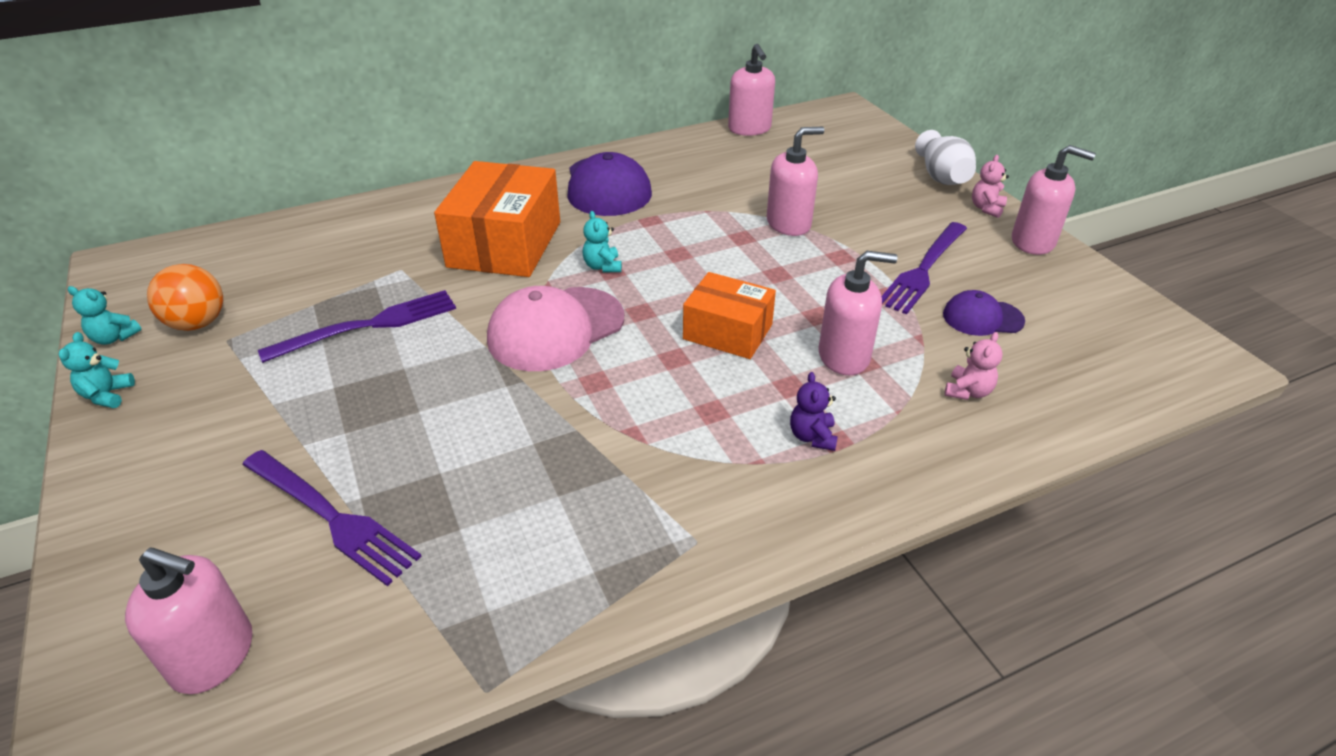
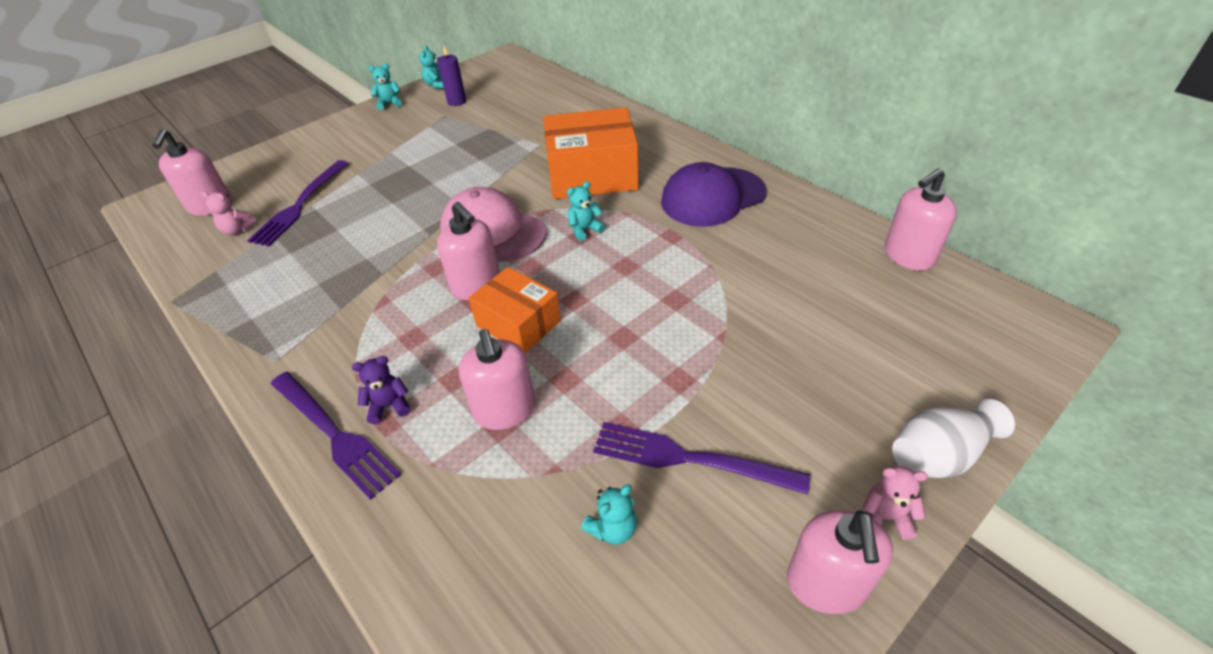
camera: 75 degrees right, 5 degrees up
orange ball [147,264,223,331] -> purple candle [437,46,466,106]
purple fork [258,290,456,363] -> purple fork moved to [271,372,401,500]
orange box [683,272,776,359] -> orange box turned 60 degrees counterclockwise [468,267,561,353]
pink soap dispenser [767,127,824,236] -> pink soap dispenser moved to [437,202,500,300]
purple cap [943,290,1025,336] -> turquoise teddy bear [581,485,637,544]
pink teddy bear [945,332,1003,400] -> pink teddy bear moved to [201,191,257,235]

